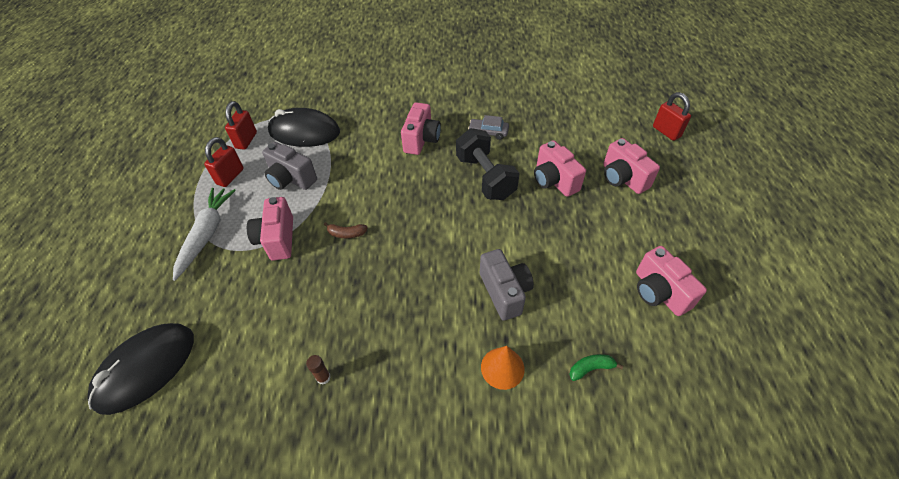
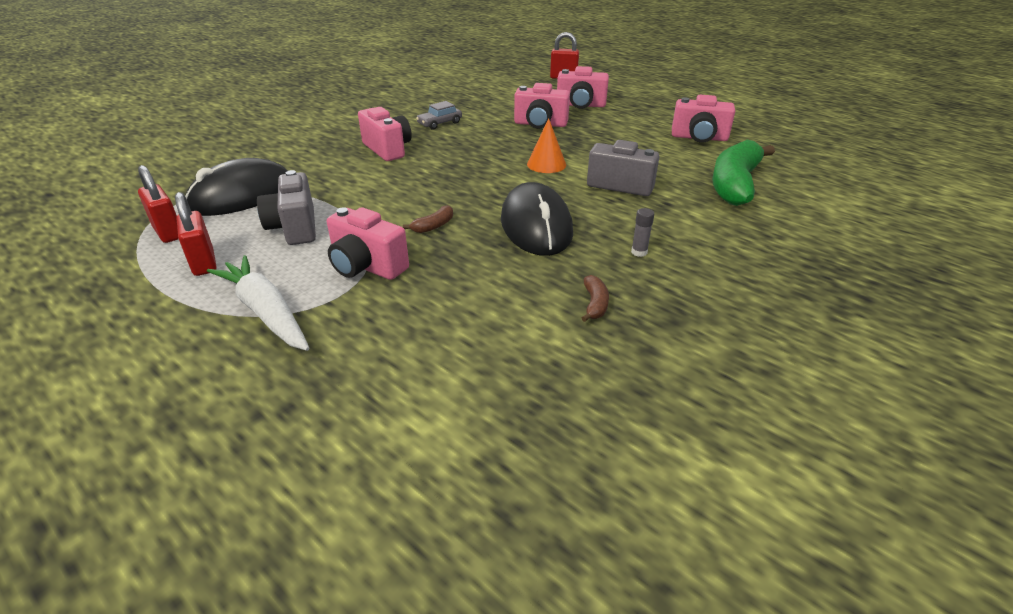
camera: 50 degrees left, 15 degrees down
black mouse [87,323,194,415] -> black mouse moved to [501,182,573,256]
grey camera [262,142,317,190] -> grey camera turned 90 degrees clockwise [257,170,316,245]
brown glue stick [306,355,331,385] -> brown banana [582,275,609,322]
black dumbbell [456,128,520,200] -> none
orange cone [481,346,525,390] -> orange cone moved to [527,118,566,173]
green banana [569,354,623,381] -> green banana [712,139,775,206], size x2.46
none -> grey glue stick [631,208,654,257]

